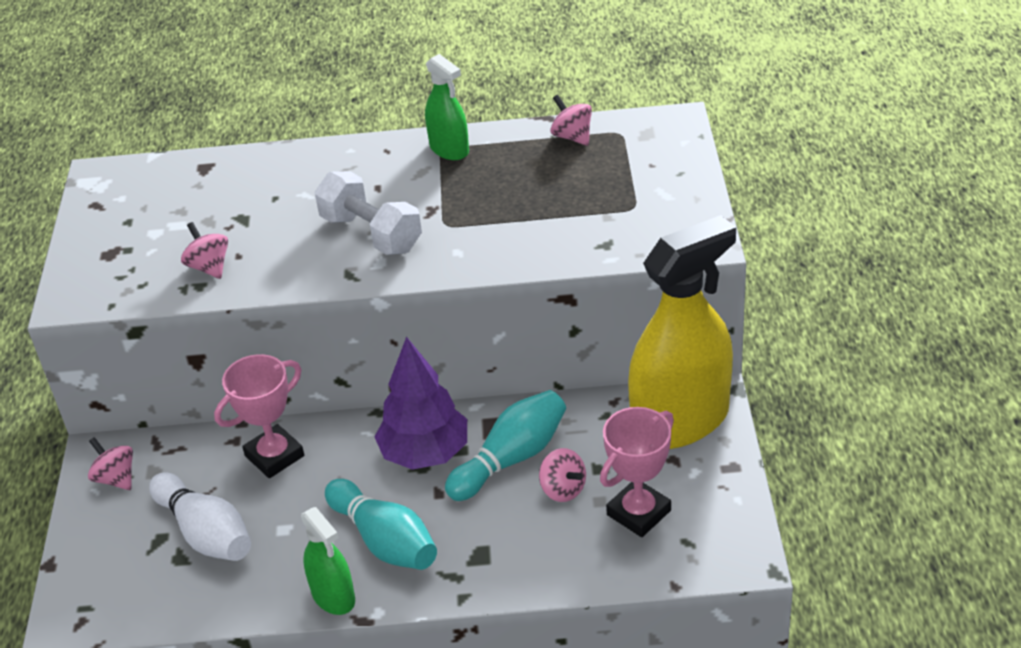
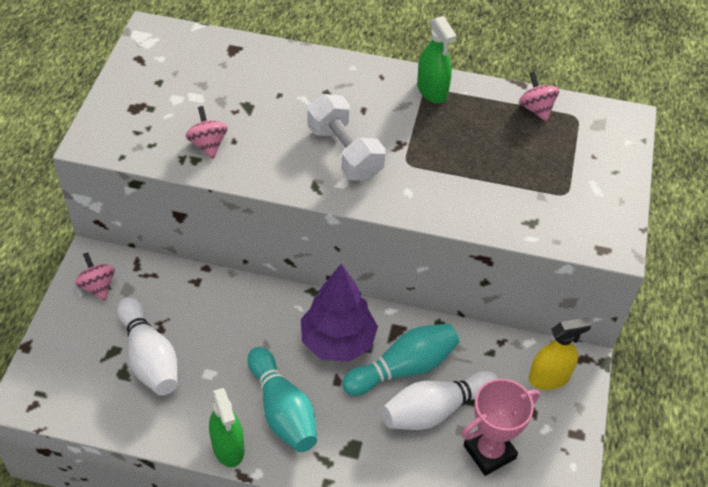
camera: 10 degrees right, 10 degrees up
pink trophy [214,354,304,478] -> none
pink spinning top [539,448,586,502] -> white bowling pin [382,371,499,430]
yellow spray bottle [628,215,736,449] -> yellow spray bottle [529,317,592,390], size x0.49

